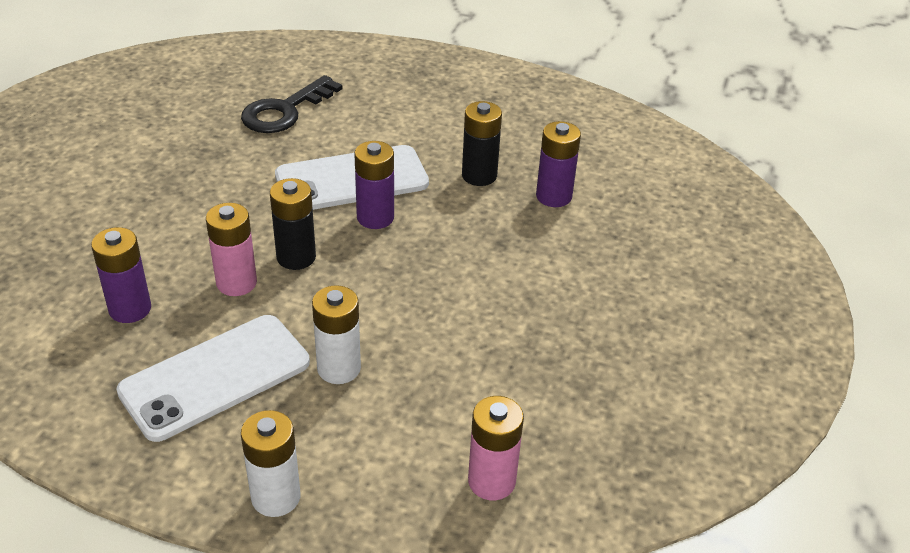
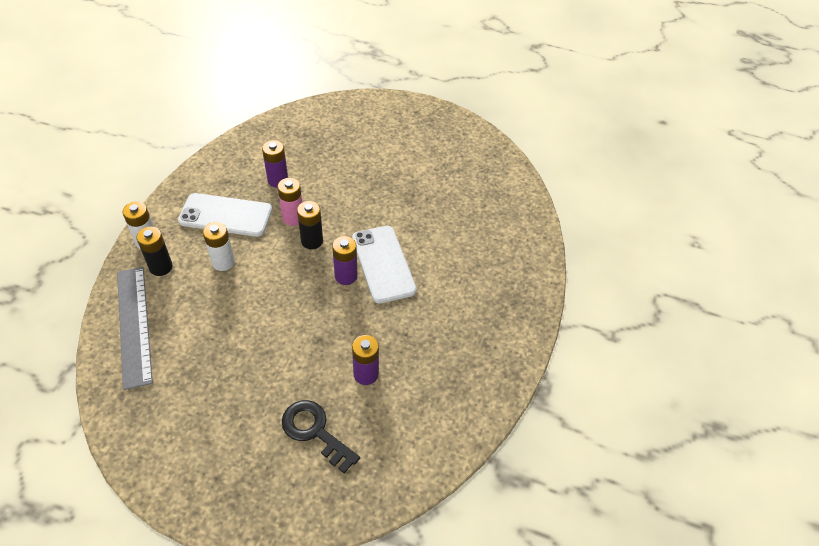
camera: 90 degrees right, 10 degrees up
white phone [116,315,310,442] -> white phone turned 45 degrees counterclockwise [178,193,272,237]
black key [241,75,343,133] -> black key moved to [282,400,360,473]
black battery [462,101,502,186] -> black battery moved to [136,227,173,276]
pink battery [468,396,524,500] -> grey ruler [117,267,153,390]

